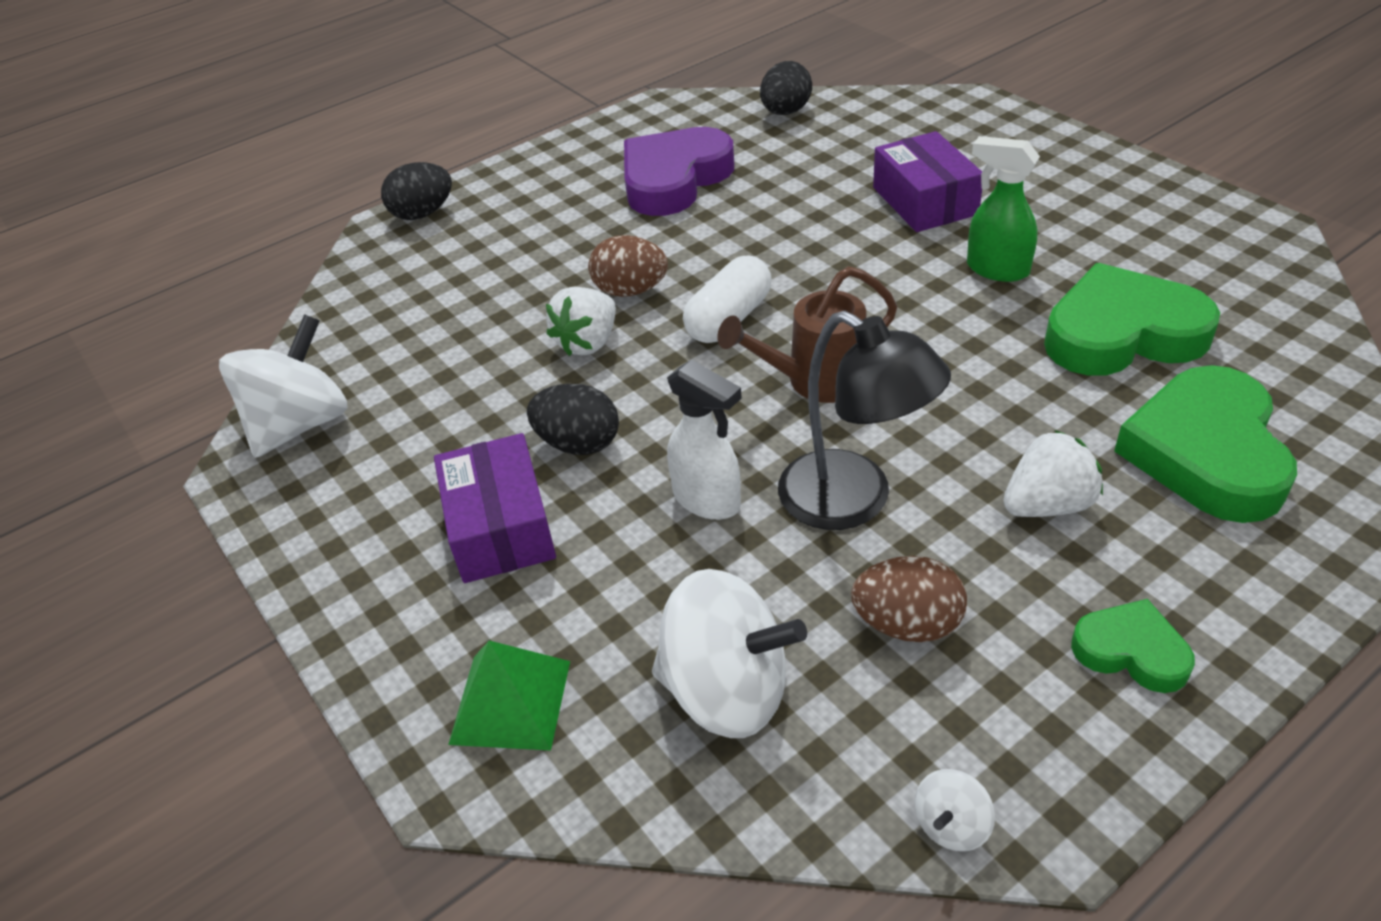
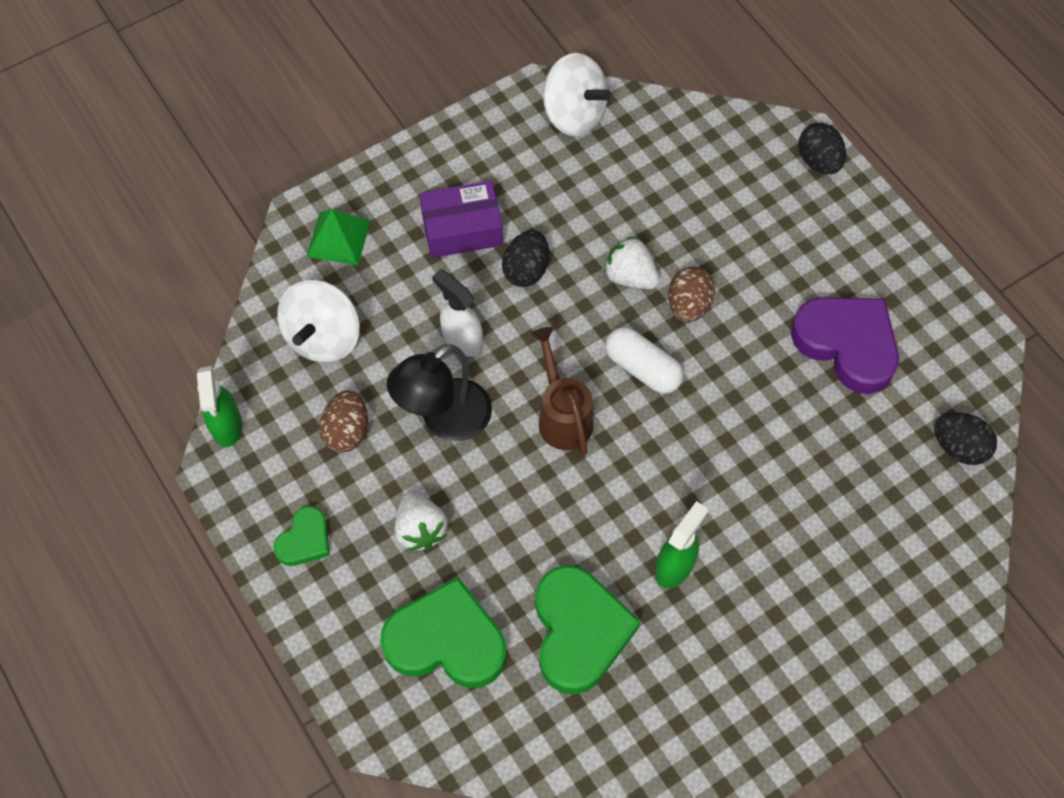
camera: 90 degrees right, 20 degrees up
white spray bottle [667,360,742,520] -> white spray bottle turned 90 degrees clockwise [432,269,483,357]
purple box [873,131,982,232] -> none
white spinning top [915,769,995,852] -> green spray bottle [197,366,242,447]

